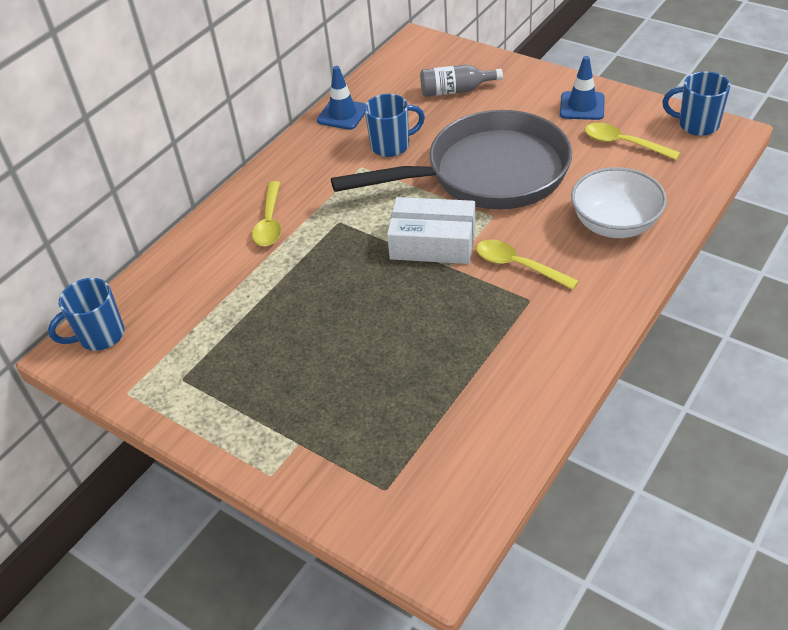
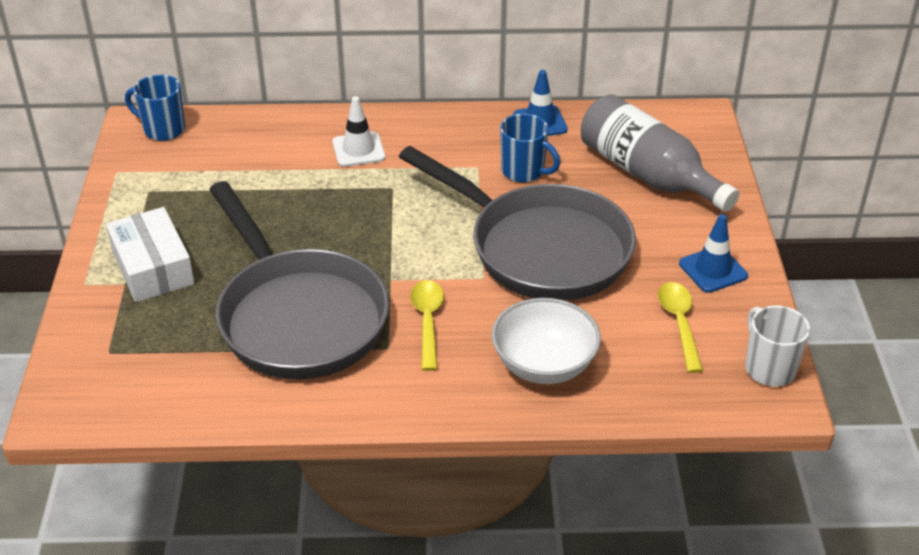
camera: 50 degrees right, 5 degrees down
yellow spoon [252,181,281,246] -> white traffic cone [332,96,386,167]
white box [387,197,476,264] -> white box moved to [106,207,195,302]
grey bottle [420,64,503,97] -> grey bottle [581,94,739,212], size x1.85
blue mug [662,71,730,136] -> white mug [745,305,810,387]
none -> grey pan [209,181,389,380]

